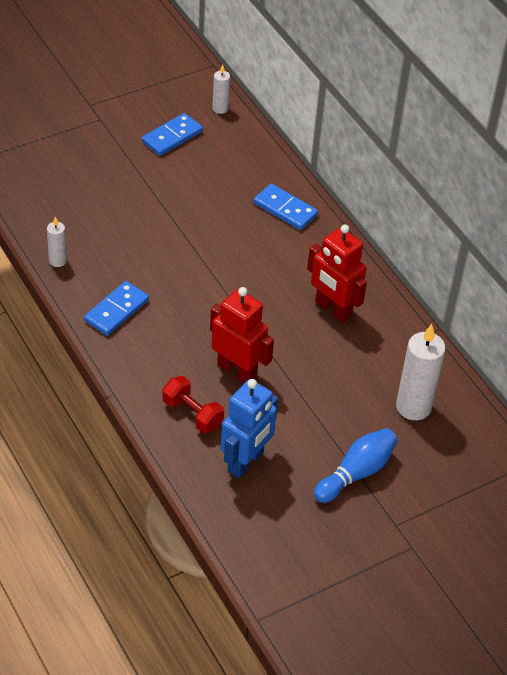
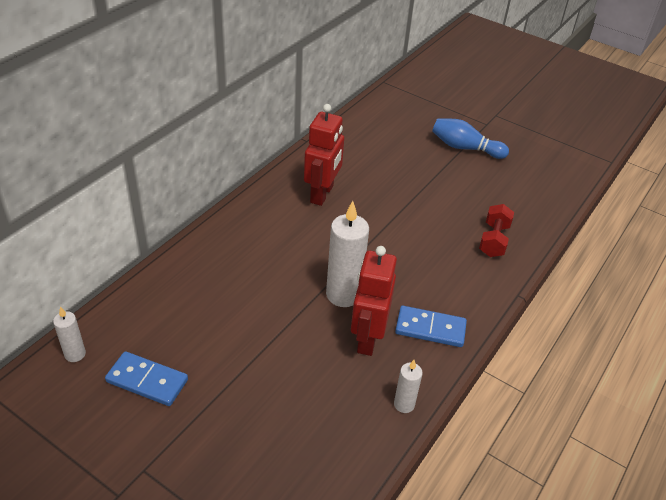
camera: 115 degrees left, 5 degrees down
red robot [210,287,274,383] -> red robot moved to [351,246,397,356]
blue robot [221,379,278,478] -> none
blue domino [254,184,318,230] -> none
white candle [396,324,446,420] -> white candle moved to [326,201,369,307]

